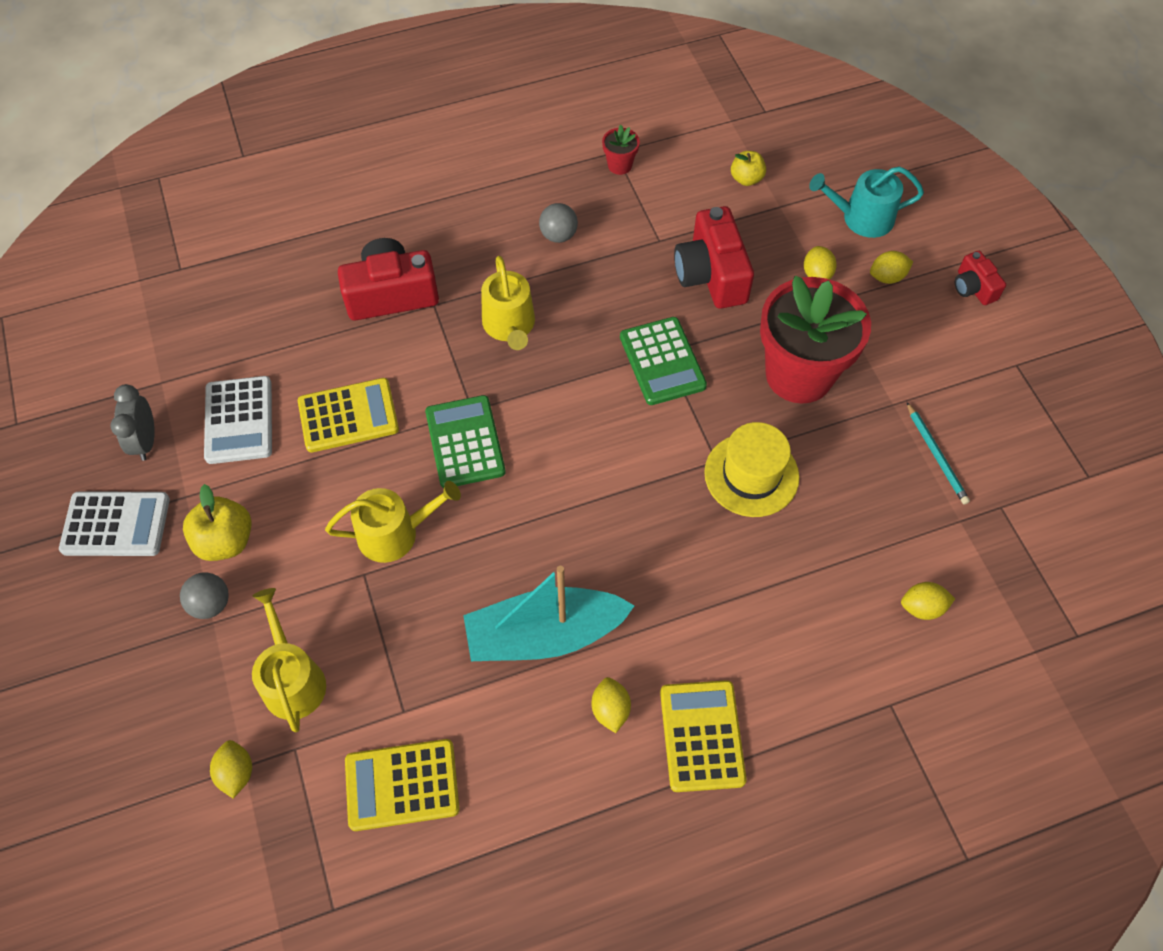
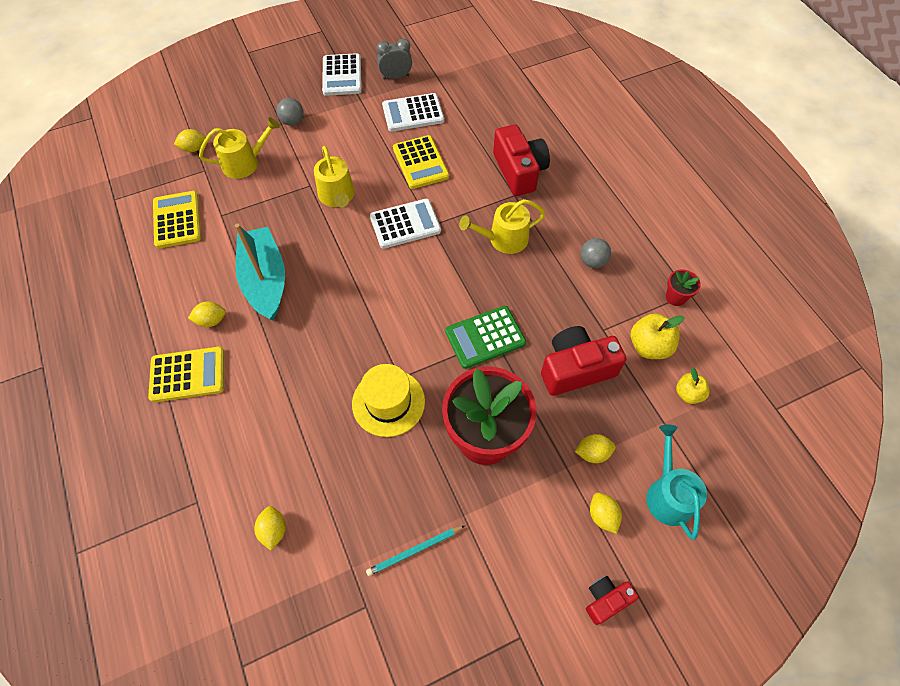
camera: 85 degrees right, 0 degrees up
yellow apple [183,484,252,561] -> yellow apple moved to [631,313,684,359]
green calculator [425,395,506,488] -> white calculator [370,199,441,249]

